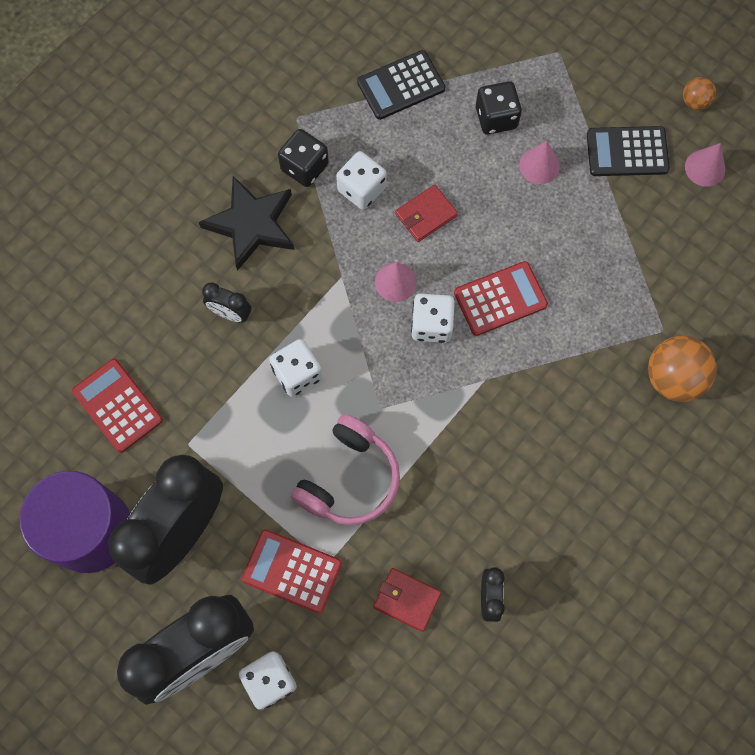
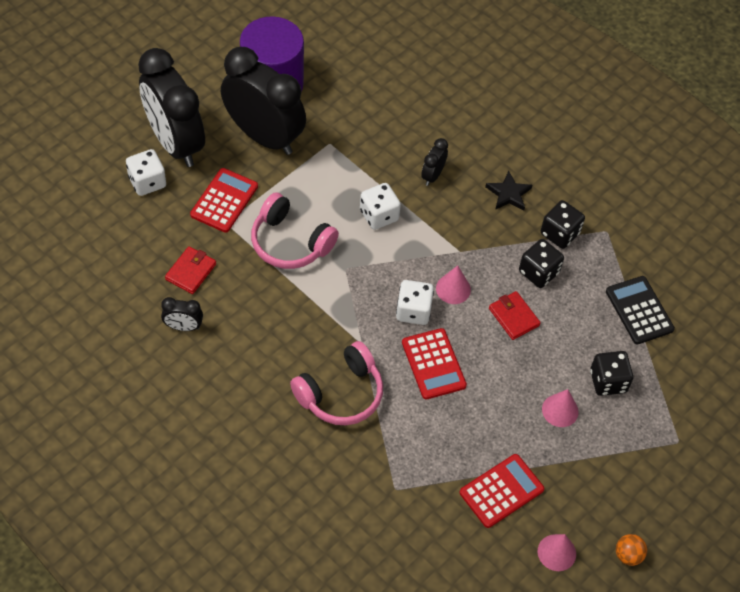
camera: 90 degrees right, 15 degrees down
red calculator [72,359,163,453] -> red calculator moved to [460,454,544,528]
black star [199,176,294,271] -> black star [485,171,532,211], size x0.59
white dice [336,151,387,210] -> black dice [519,239,564,288]
black calculator [587,126,670,176] -> none
orange ball [648,336,717,402] -> none
none -> pink headphones [290,341,383,425]

